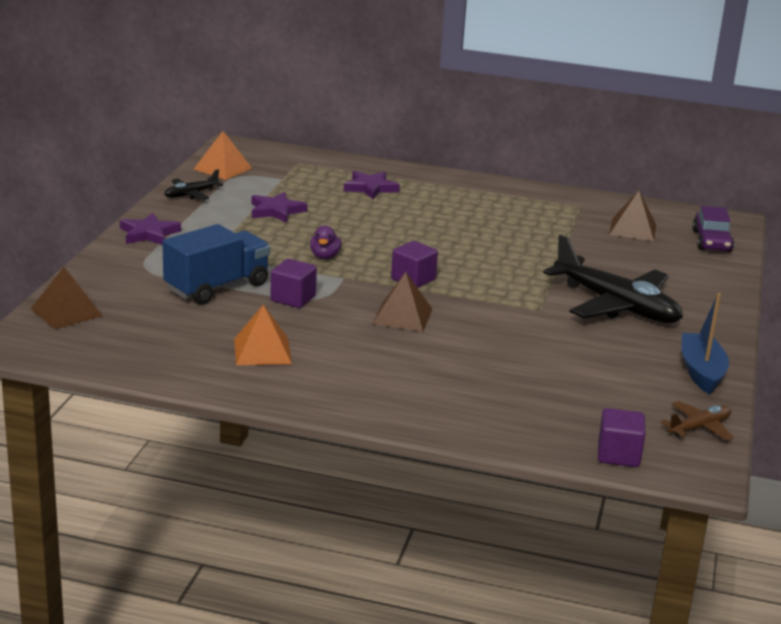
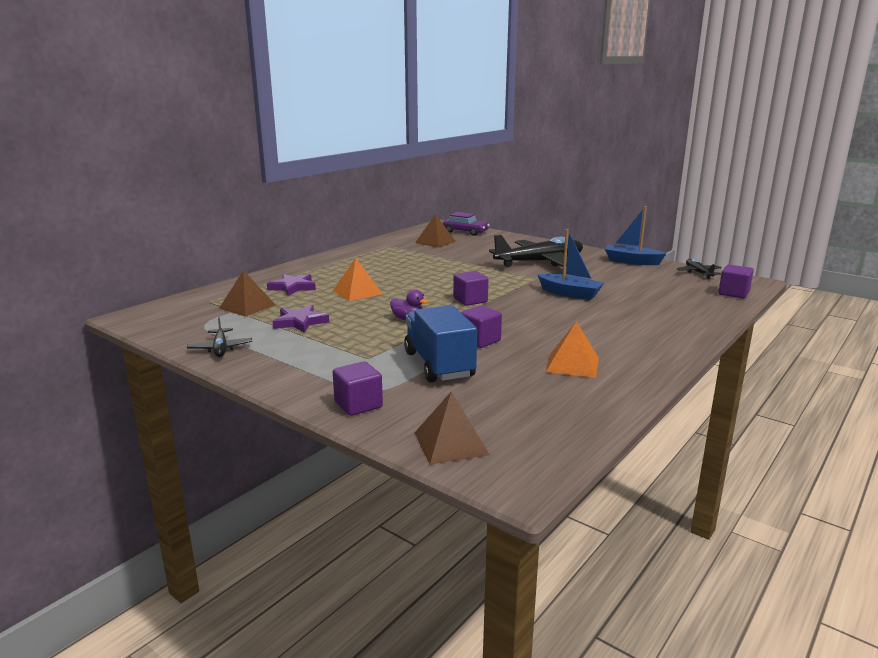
camera: 65 degrees left, 5 degrees down
purple star [120,213,181,245] -> none
orange pyramid [193,131,252,180] -> orange pyramid moved to [333,258,382,301]
brown pyramid [372,272,432,332] -> brown pyramid moved to [219,270,276,316]
brown plane [661,401,734,441] -> black plane [676,259,722,279]
none -> purple cube [333,361,383,416]
none -> blue boat [537,229,604,300]

